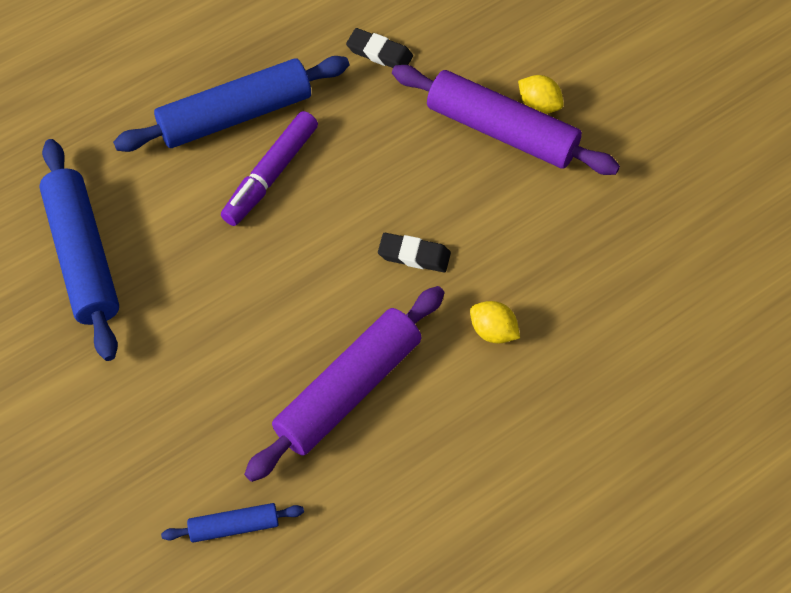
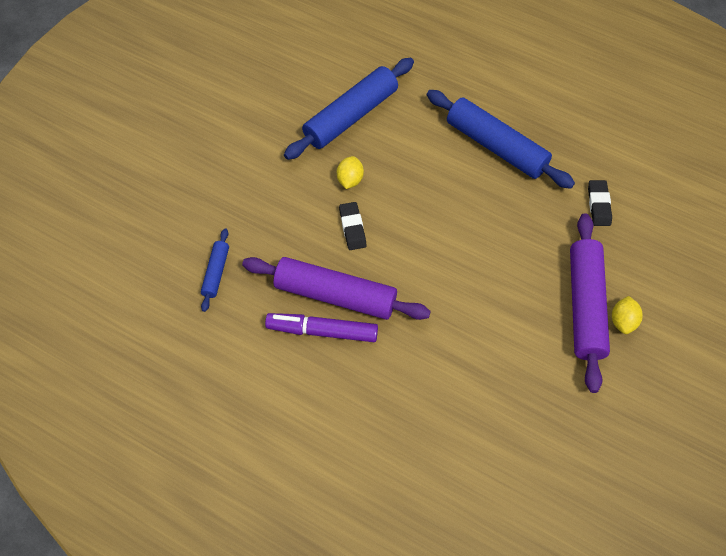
camera: 65 degrees right, 0 degrees up
blue rolling pin [161,503,304,543] -> blue rolling pin turned 45 degrees clockwise [201,228,229,312]
purple marker [221,111,318,226] -> purple marker moved to [265,313,378,342]
black eraser [378,233,451,272] -> black eraser moved to [339,202,367,250]
yellow lemon [470,301,520,344] -> yellow lemon moved to [337,156,364,189]

